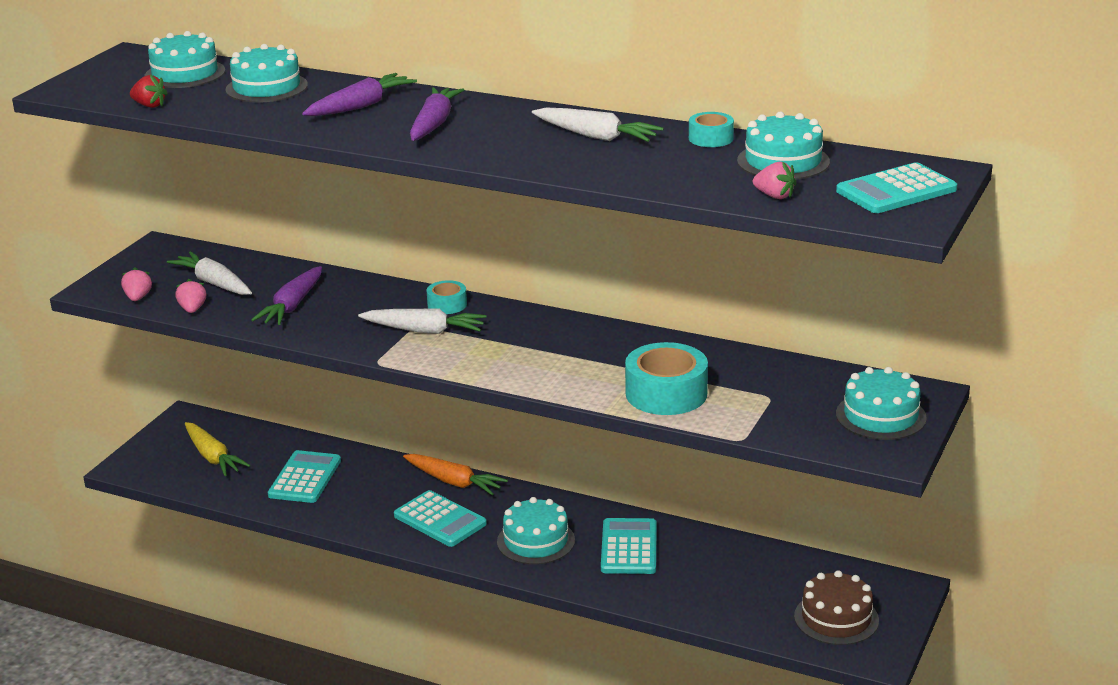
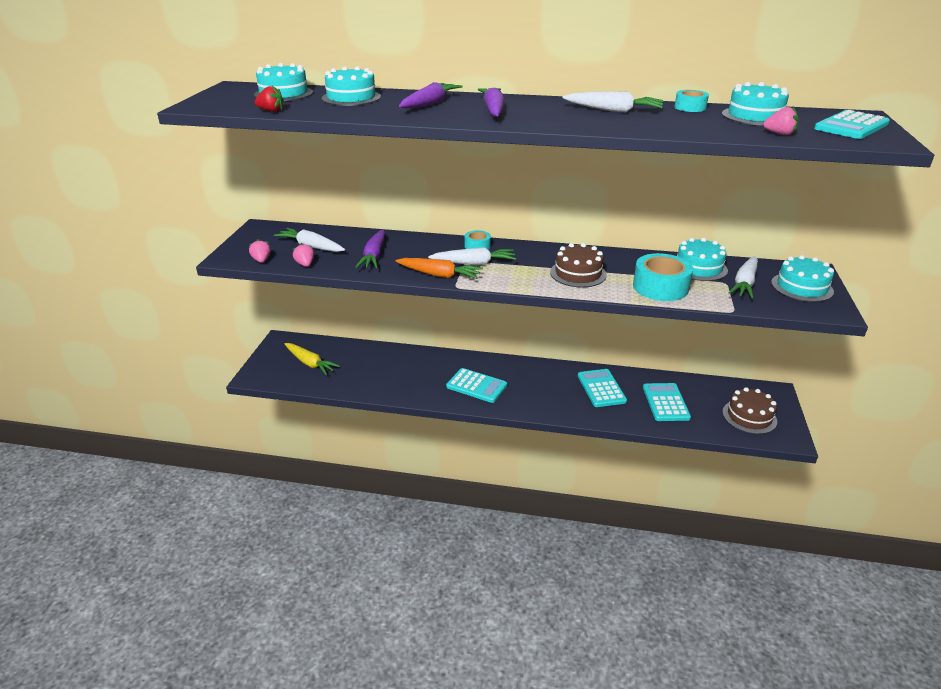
camera: 15 degrees left, 5 degrees up
turquoise calculator [268,450,341,503] -> turquoise calculator moved to [643,383,691,421]
orange carrot [403,454,508,495] -> orange carrot moved to [396,258,483,279]
turquoise cake [497,497,575,565] -> turquoise cake moved to [677,238,728,281]
none -> brown cake [550,243,607,287]
none -> white carrot [728,256,758,299]

